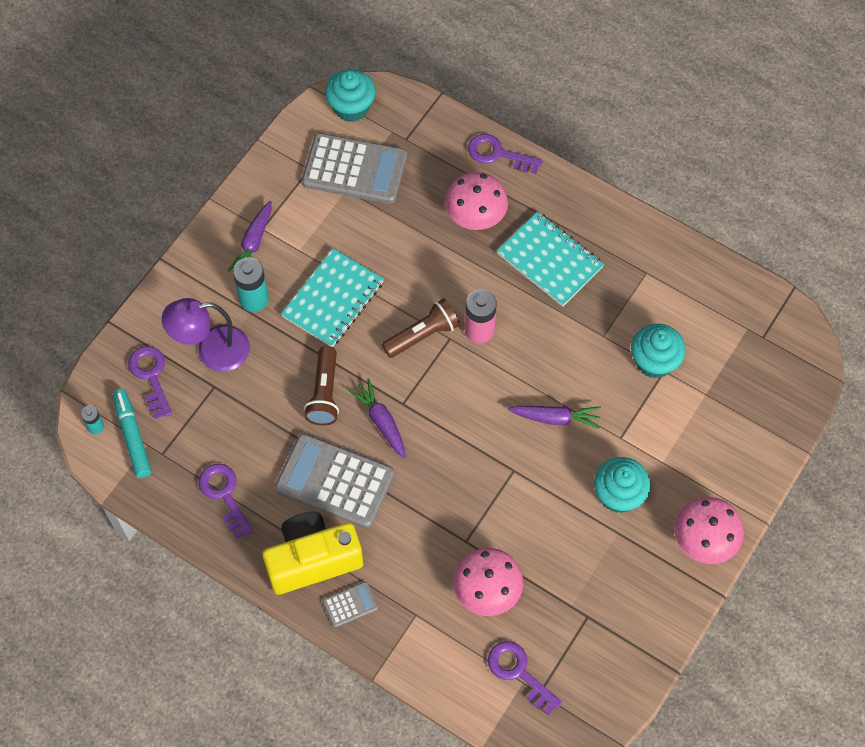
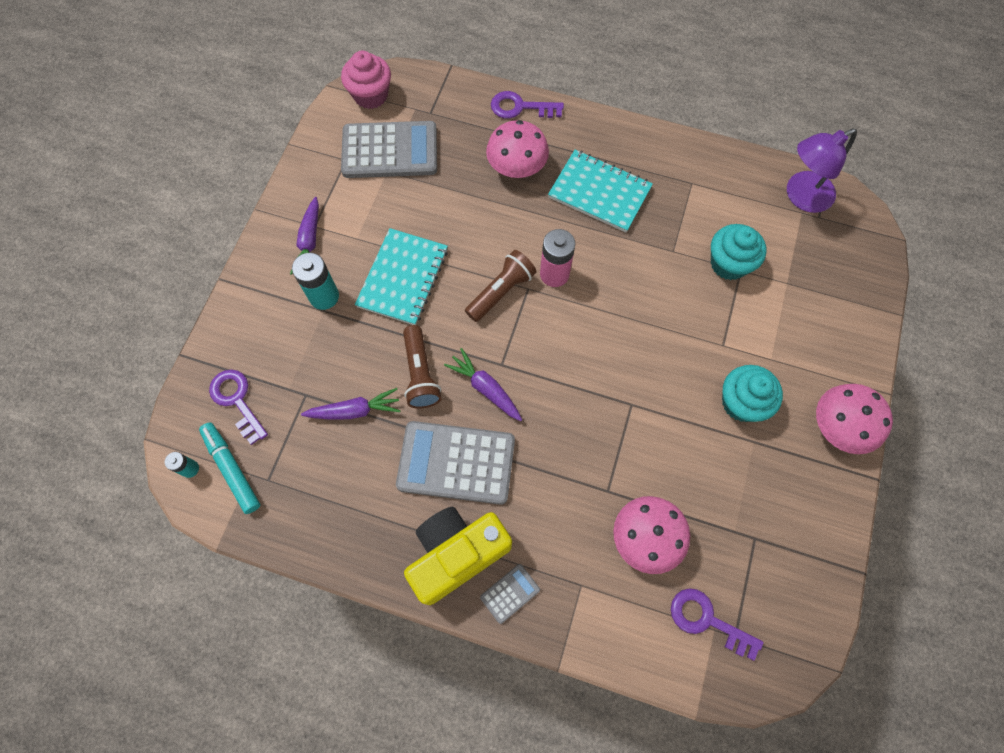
camera: 15 degrees left, 5 degrees up
purple lamp [162,298,250,372] -> purple lamp moved to [787,128,857,213]
purple key [198,464,253,539] -> none
turquoise cupcake [325,69,376,122] -> pink cupcake [341,51,391,109]
purple carrot [508,406,601,429] -> purple carrot moved to [301,388,401,419]

